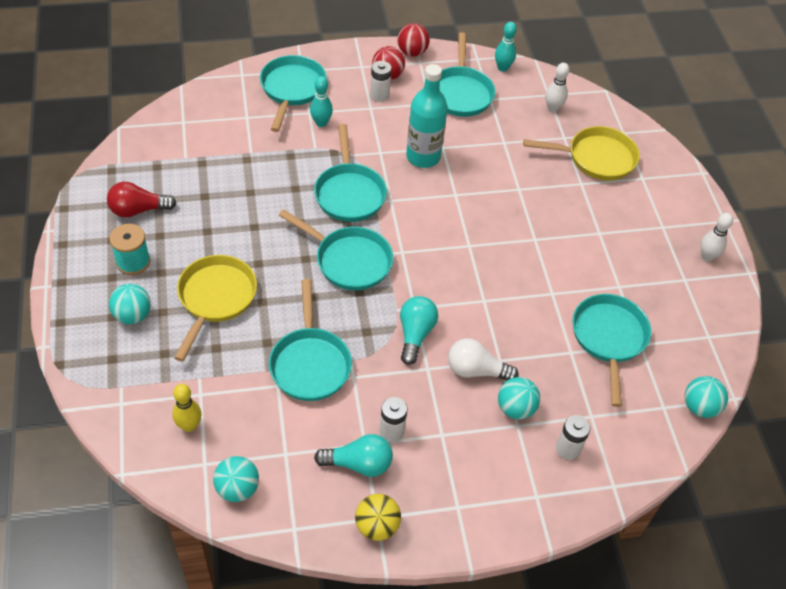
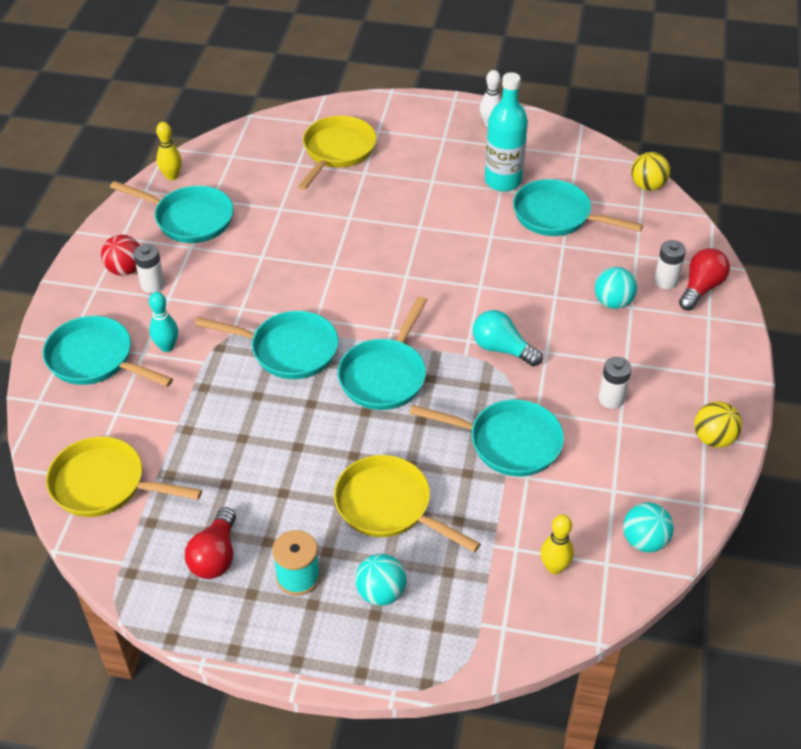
camera: 65 degrees left, 5 degrees down
turquoise pan [279,209,393,290] -> turquoise pan turned 150 degrees clockwise [338,296,427,410]
turquoise light bulb [314,434,393,477] -> none
red ball [397,23,430,57] -> none
turquoise bottle [406,64,448,168] -> turquoise bottle moved to [485,72,528,191]
white light bulb [448,338,518,381] -> none
turquoise bowling pin [495,22,517,72] -> yellow bowling pin [156,122,182,180]
white bowling pin [545,63,569,112] -> none
turquoise ball [685,376,728,418] -> yellow ball [631,152,670,191]
none -> yellow pan [46,436,202,517]
none -> red light bulb [679,248,730,310]

